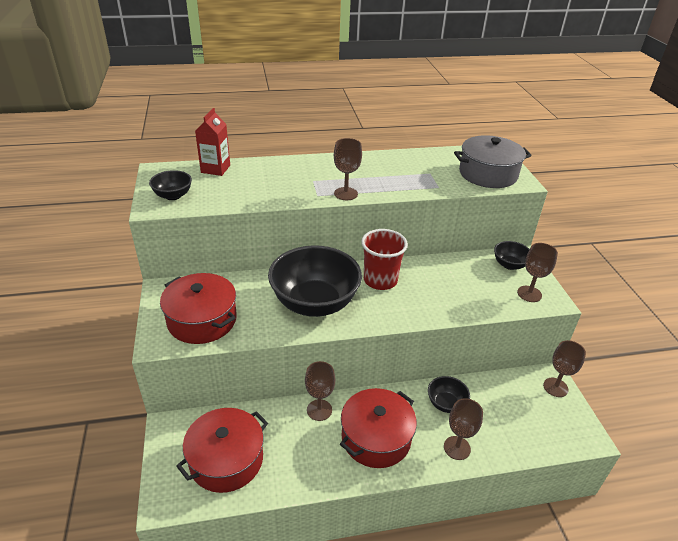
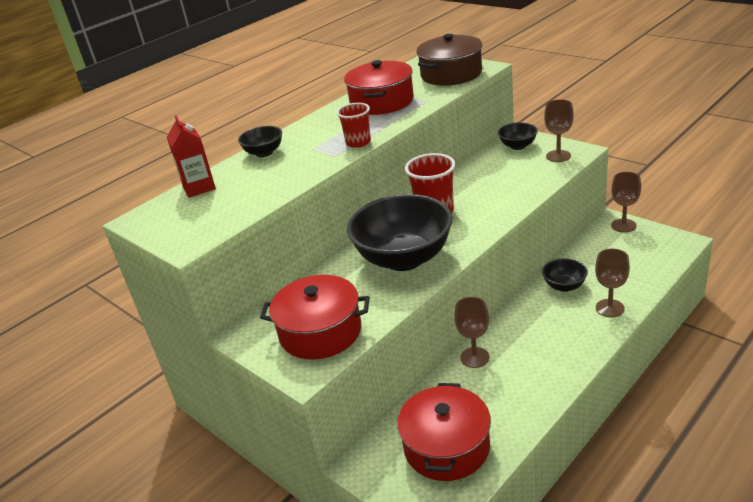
camera: 30 degrees left, 5 degrees down
black bowl [149,170,192,200] -> black bowl moved to [238,126,282,157]
brown goblet [334,138,362,200] -> red cup [337,103,371,148]
red pot [340,388,417,468] -> red pot moved to [344,60,414,115]
grey pot [454,135,532,188] -> brown pot [417,34,483,86]

